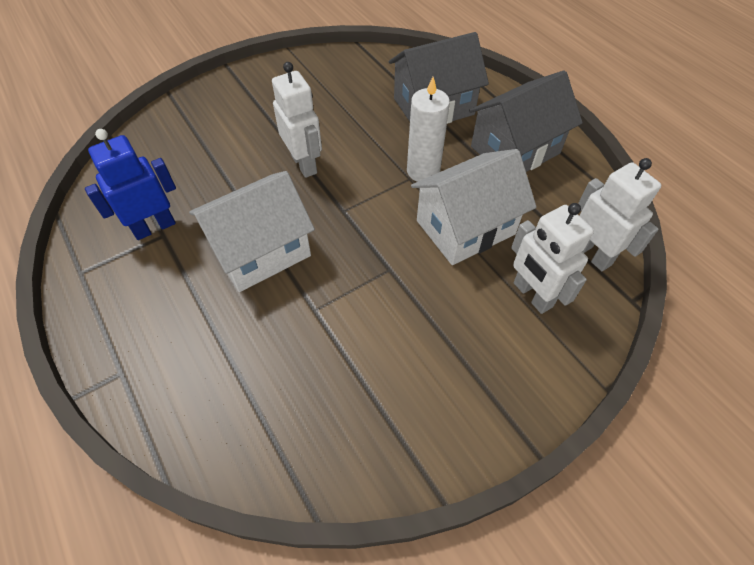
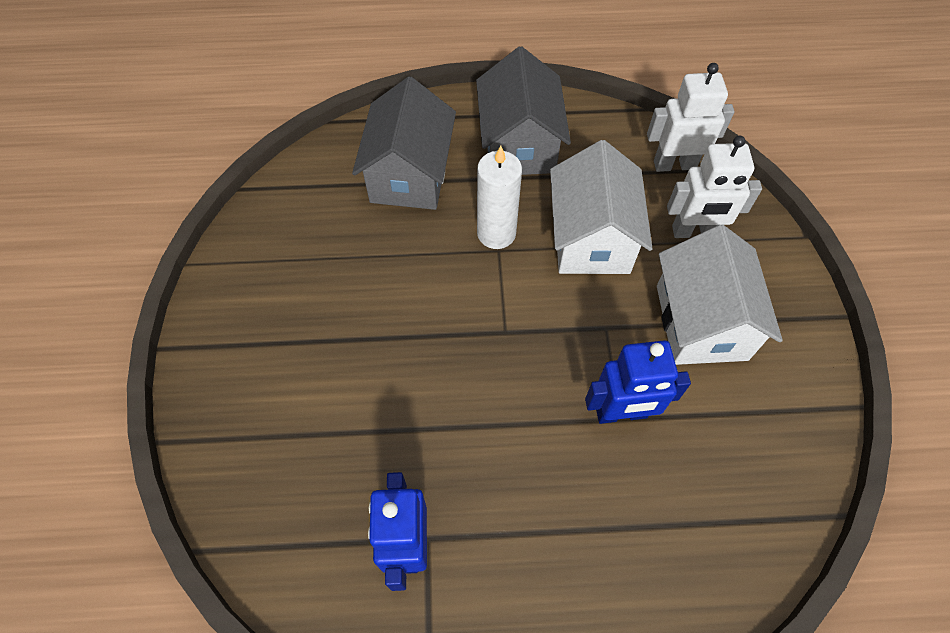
camera: 60 degrees left, 5 degrees up
white house [189,171,315,292] -> white house moved to [657,225,783,365]
white robot [272,62,322,178] -> none
none -> blue robot [585,340,691,424]

